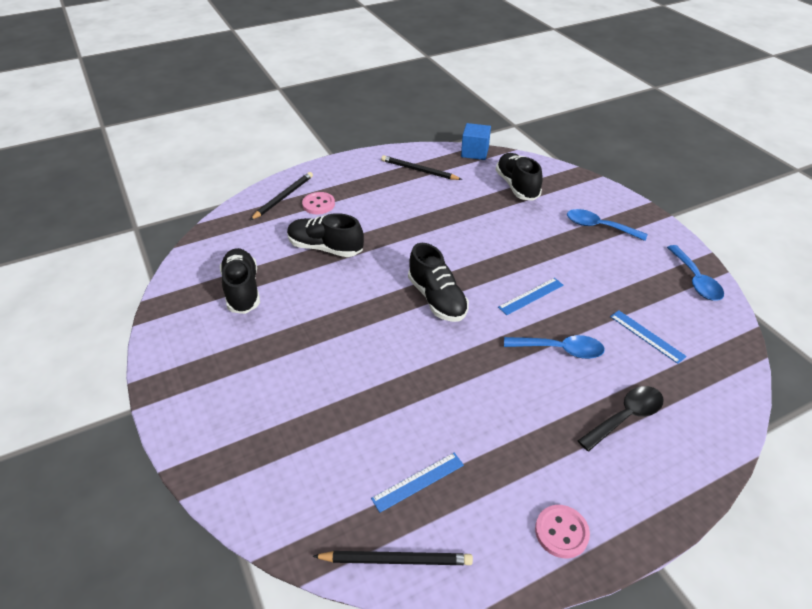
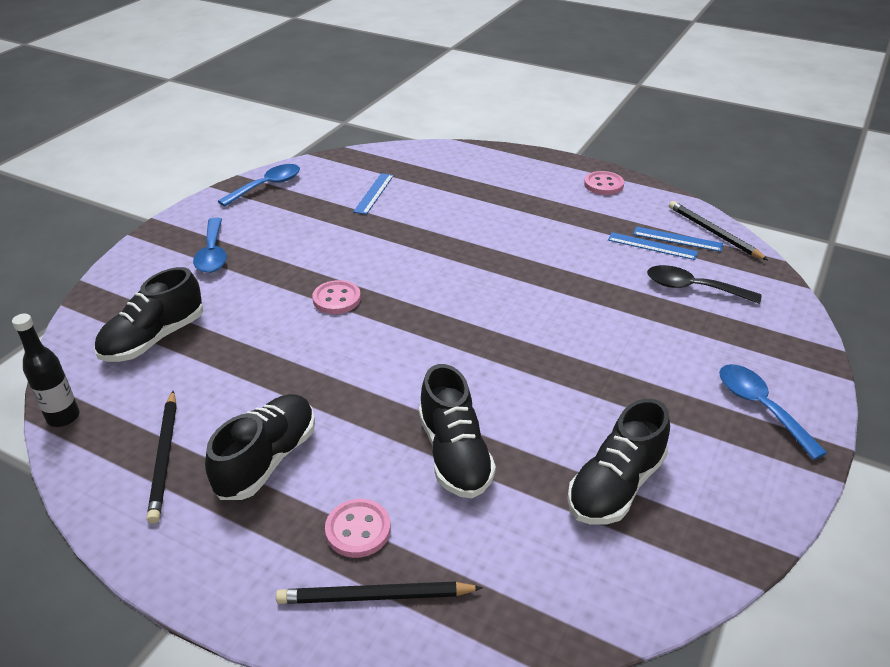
camera: 125 degrees left, 5 degrees down
black shoe [408,243,469,322] -> black shoe moved to [205,394,315,500]
blue cube [461,123,491,160] -> black bottle [12,314,79,427]
blue ruler [498,278,564,315] -> blue ruler moved to [633,227,723,252]
blue spoon [504,335,605,359] -> blue spoon moved to [719,364,827,460]
black spoon [578,386,664,451] -> black spoon moved to [647,265,762,304]
none -> pink button [312,280,361,314]

